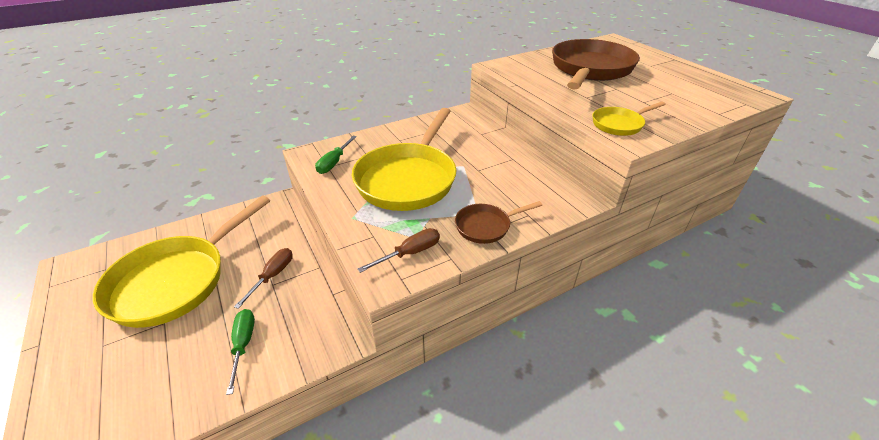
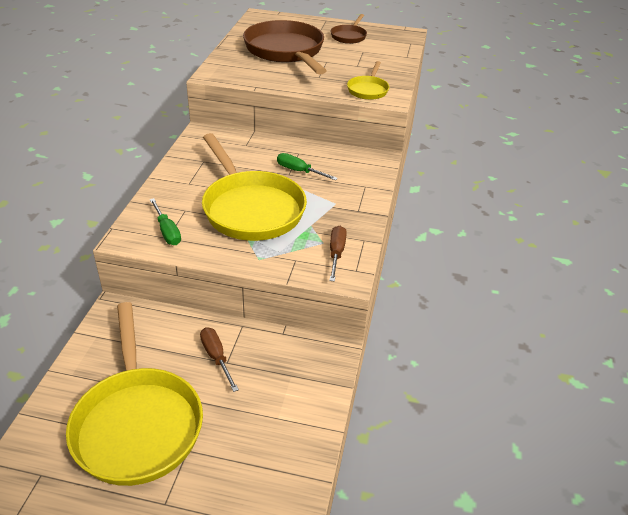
camera: 50 degrees left, 0 degrees up
green screwdriver [226,309,255,395] -> green screwdriver moved to [277,153,338,180]
brown pan [455,201,542,244] -> brown pan moved to [331,14,367,44]

